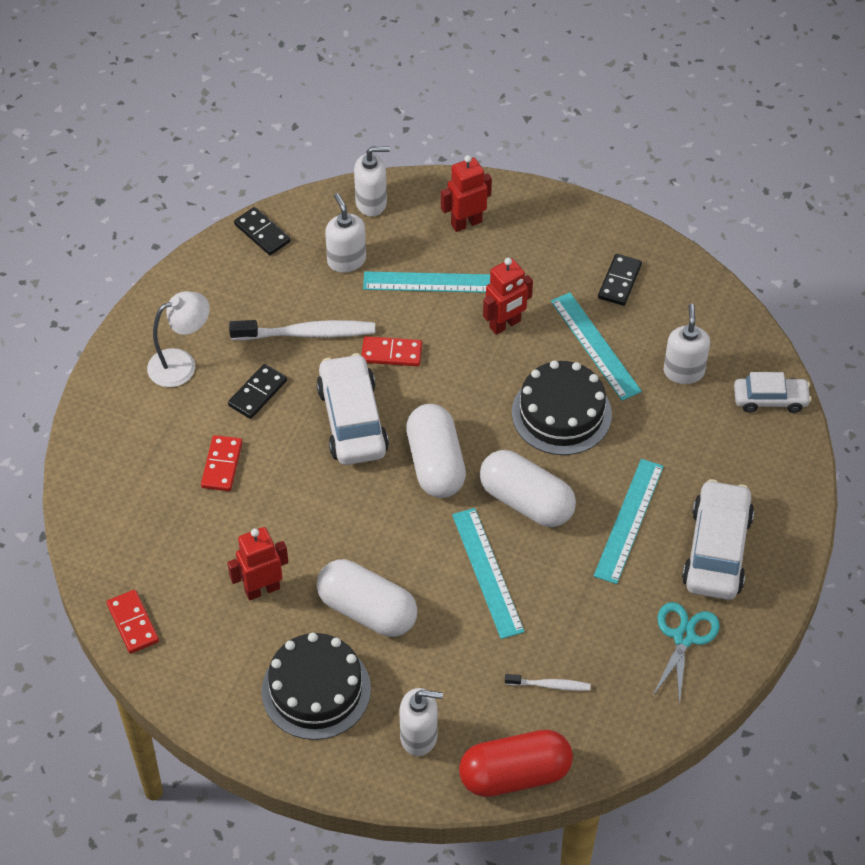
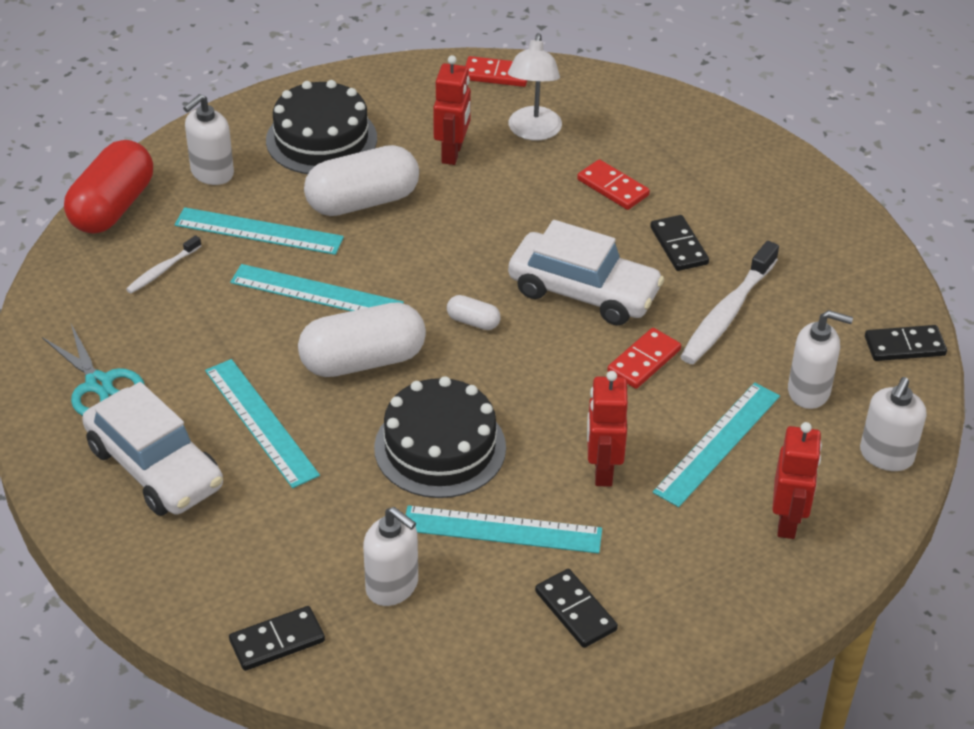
camera: 125 degrees right, 10 degrees down
white lamp [147,291,210,387] -> white lamp moved to [508,33,562,141]
white capsule [406,404,466,498] -> white capsule [447,295,500,330], size x0.45
white car [734,372,812,413] -> black domino [229,606,325,671]
none -> turquoise ruler [175,207,344,255]

